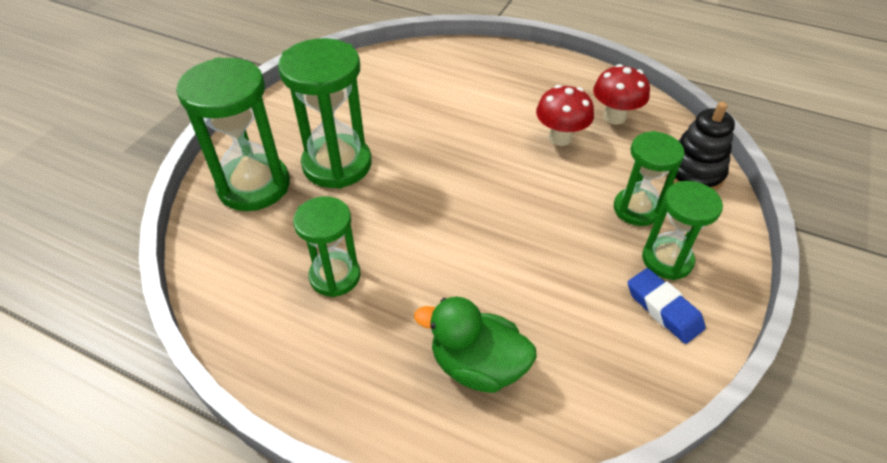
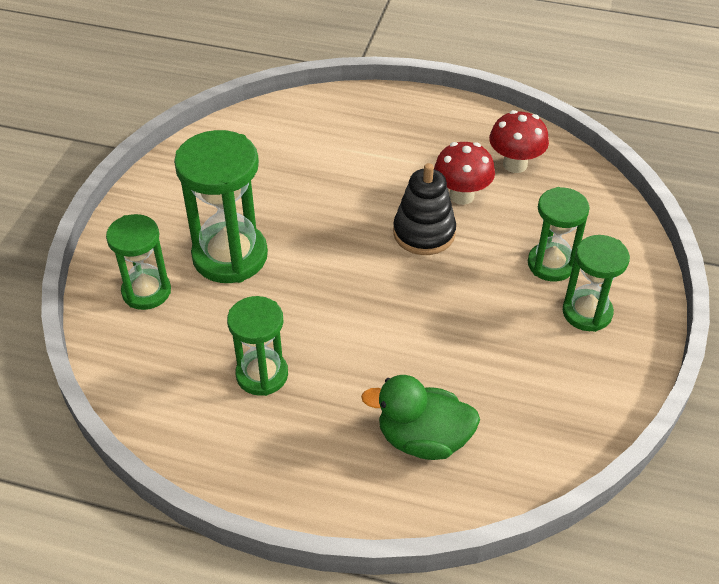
camera: 10 degrees left, 0 degrees up
green hourglass [176,57,290,211] -> green hourglass [106,214,171,310], size x0.63
blue eraser [628,268,706,344] -> none
black stacking toy [666,102,735,191] -> black stacking toy moved to [393,163,456,255]

